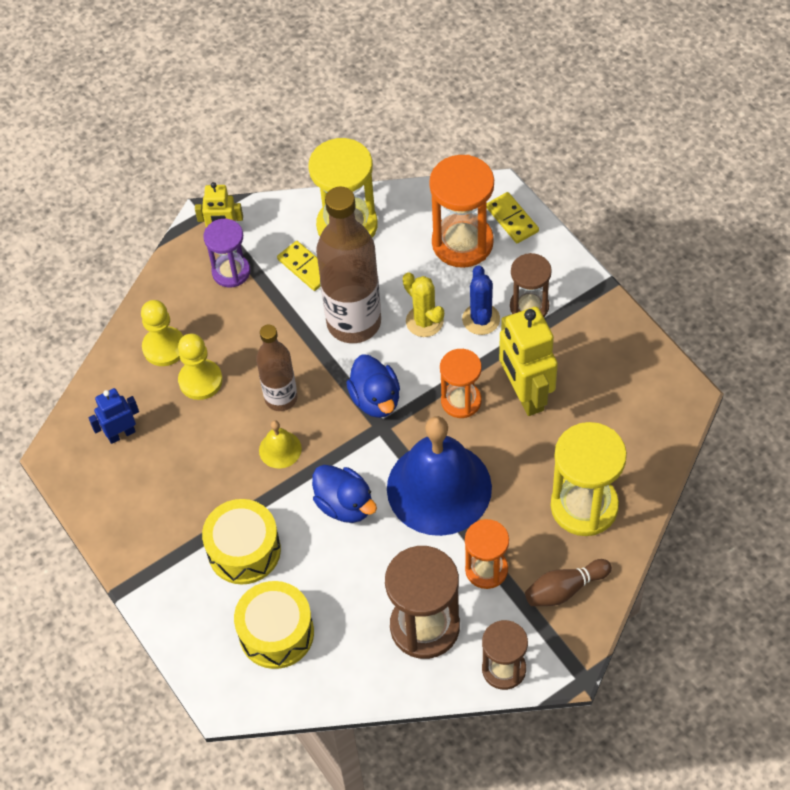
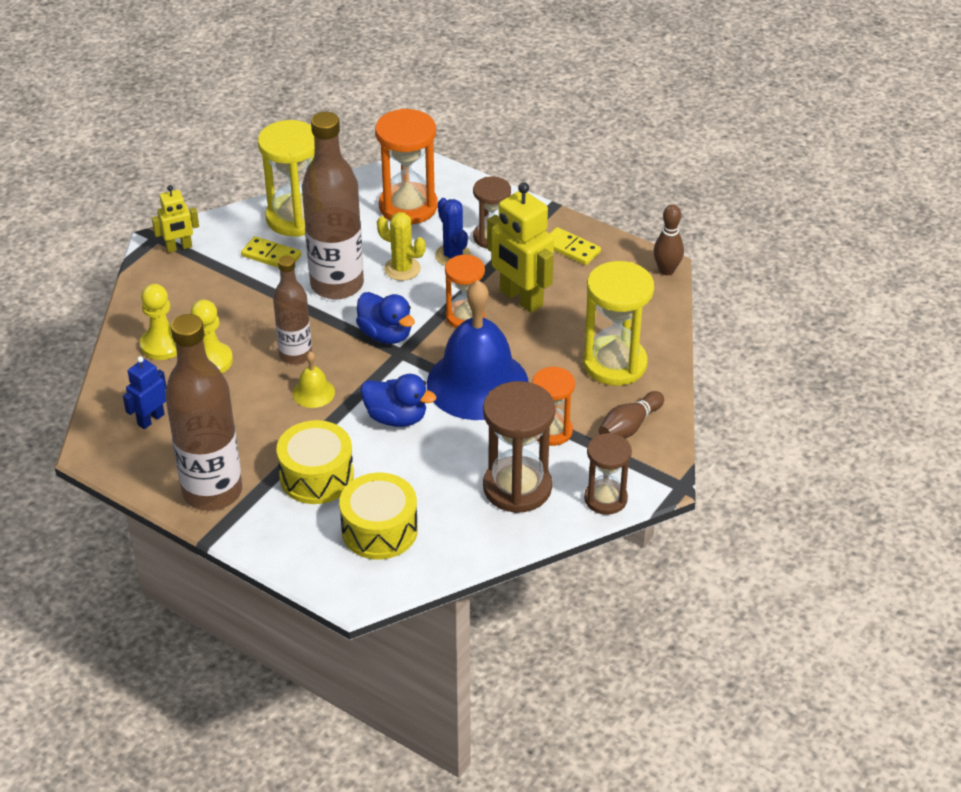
camera: 25 degrees left, 15 degrees down
purple hourglass [203,219,250,288] -> none
yellow domino [487,192,539,243] -> yellow domino moved to [549,227,601,265]
none -> brown bottle [165,314,242,511]
none -> brown bowling pin [653,204,684,275]

